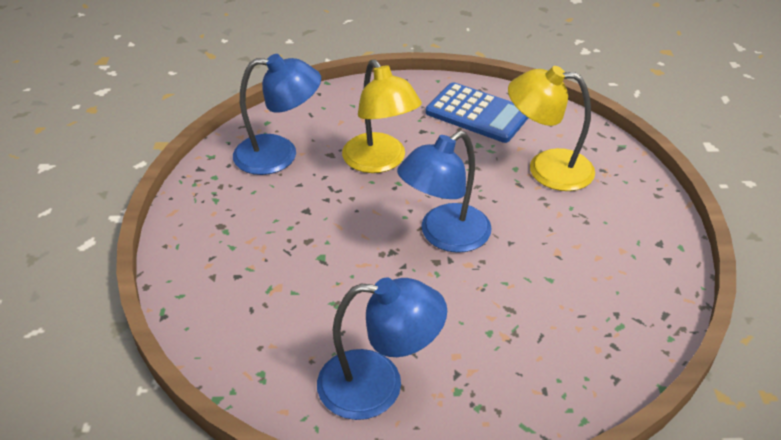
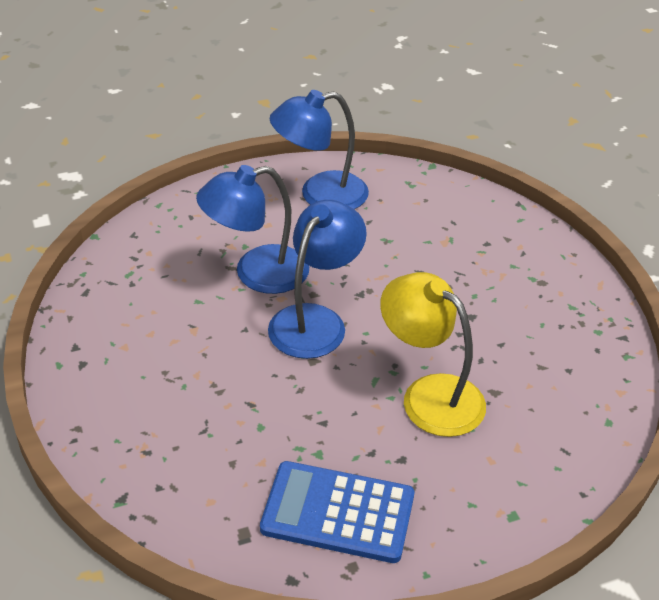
camera: 160 degrees right, 0 degrees up
blue lamp [233,54,321,175] -> blue lamp moved to [196,165,309,294]
yellow lamp [508,66,595,191] -> none

